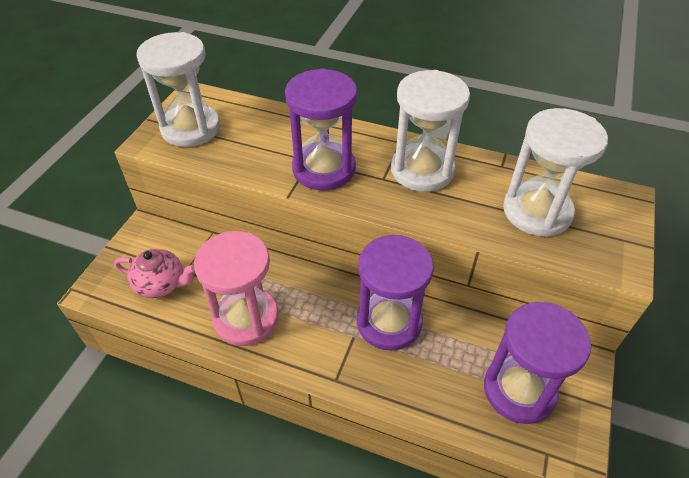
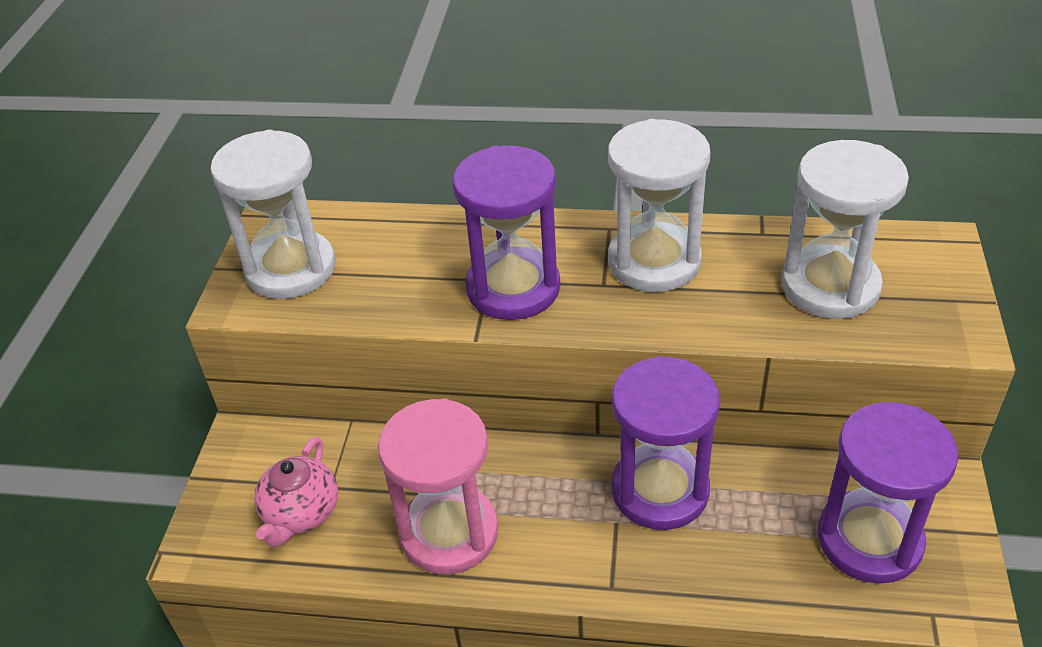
camera: 10 degrees left, 5 degrees down
pink teapot [114,249,195,298] -> pink teapot turned 105 degrees clockwise [254,437,338,548]

